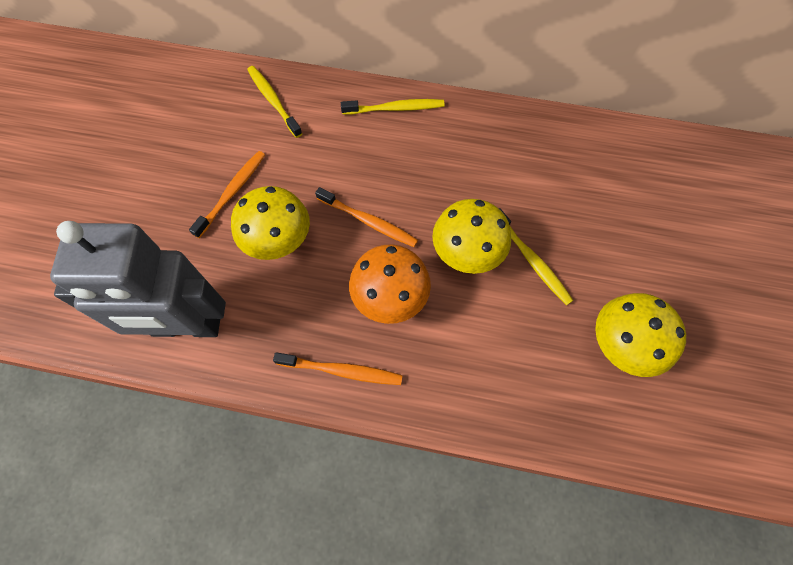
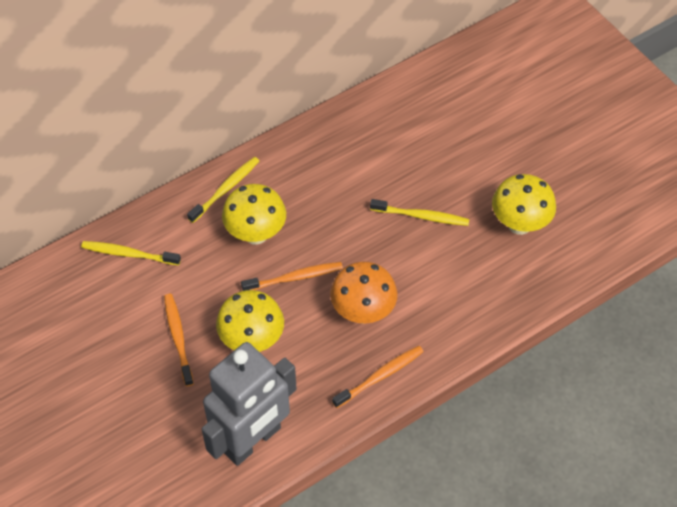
camera: 45 degrees left, 10 degrees down
yellow mushroom [432,199,511,274] -> yellow mushroom moved to [222,184,286,245]

